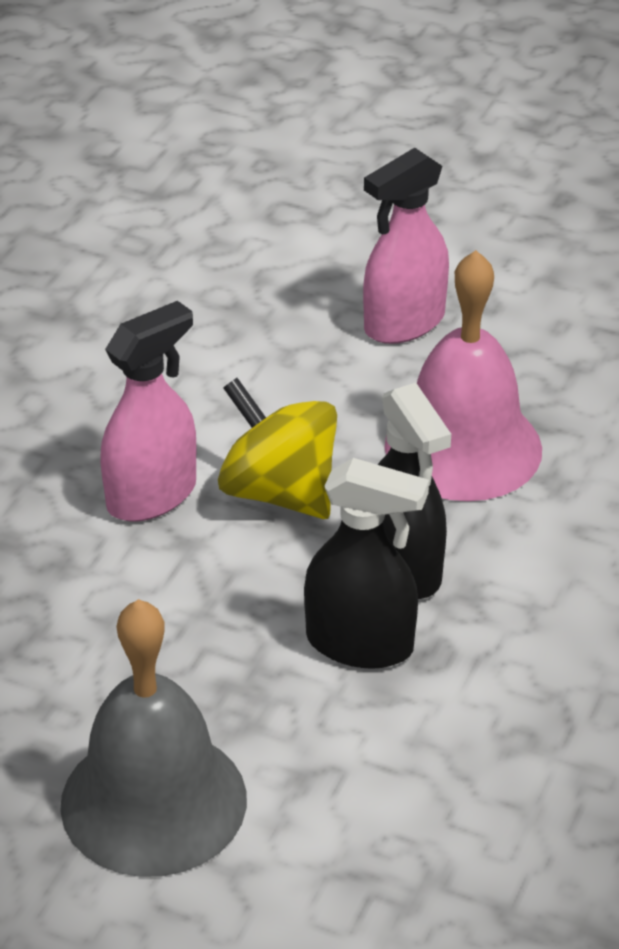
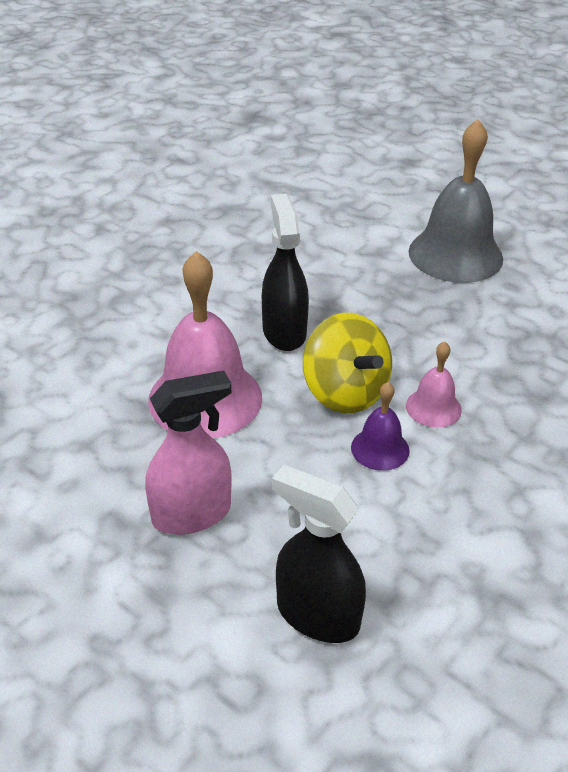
camera: 165 degrees left, 0 degrees up
pink spray bottle [100,301,196,522] -> pink bell [406,341,462,428]
black spray bottle [304,458,429,669] -> black spray bottle moved to [272,465,366,643]
none -> purple bell [351,382,410,471]

